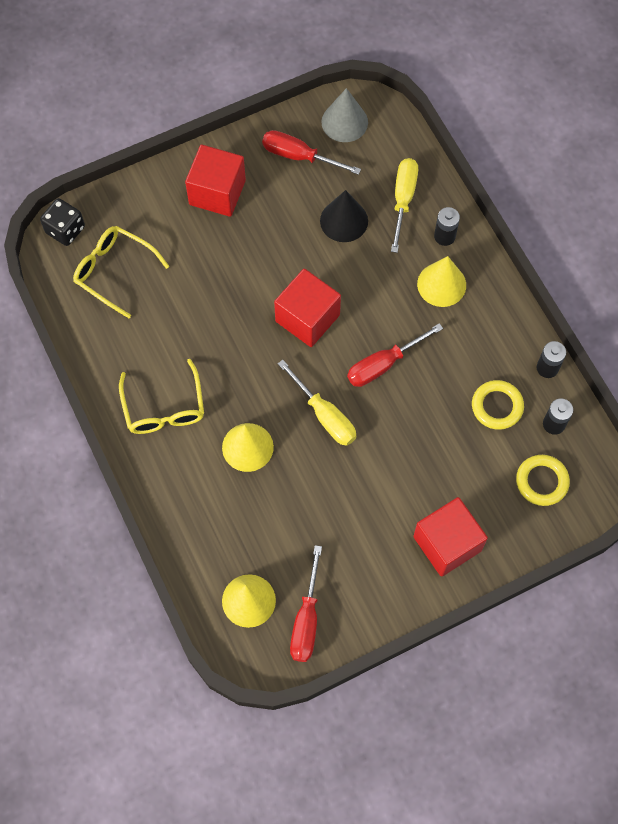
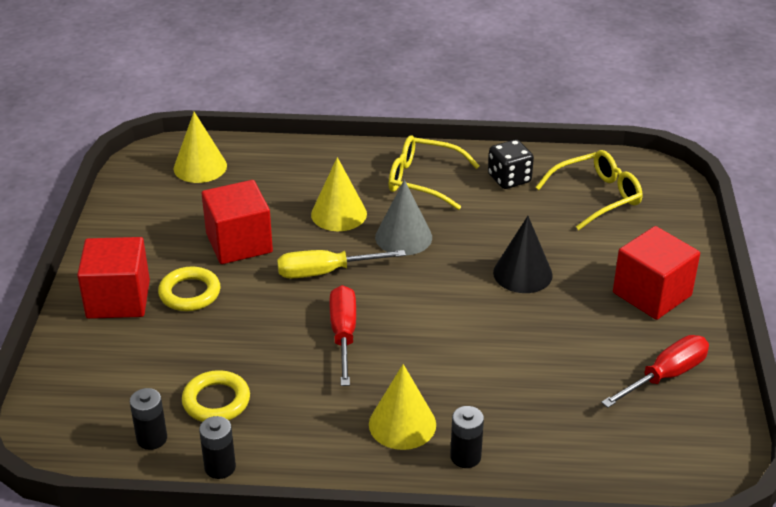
camera: 120 degrees right, 30 degrees down
black dice [40,198,85,246] -> black dice moved to [488,140,534,189]
red cube [274,269,341,347] -> red cube moved to [202,180,273,264]
red screwdriver [290,545,322,662] -> none
black cone [320,190,368,242] -> black cone moved to [493,216,553,293]
grey cone [321,88,368,142] -> grey cone moved to [375,180,432,255]
yellow screwdriver [391,158,418,253] -> none
yellow ring [516,455,570,506] -> yellow ring moved to [158,266,220,311]

